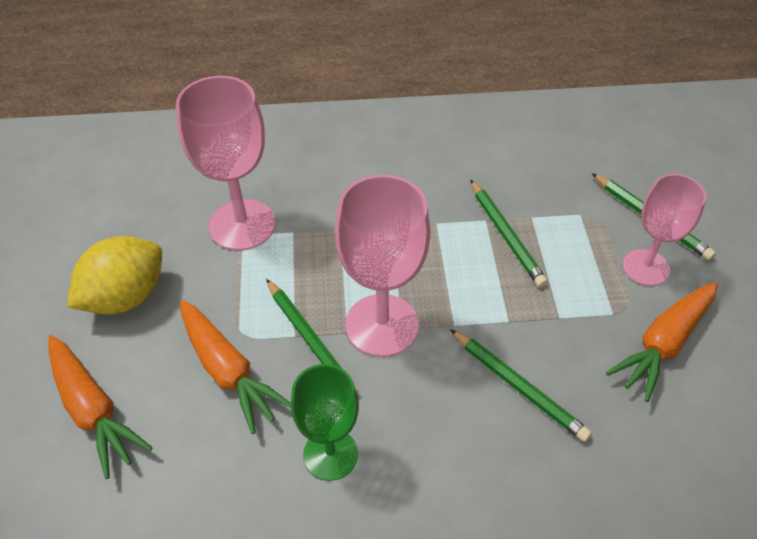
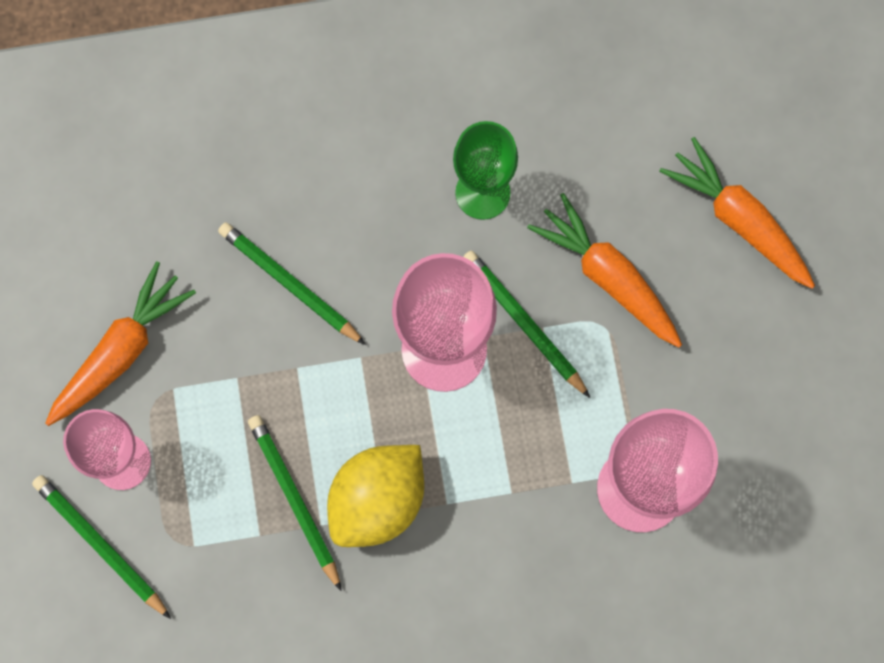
camera: 175 degrees right, 25 degrees up
yellow lemon [67,236,162,314] -> yellow lemon moved to [327,445,424,547]

